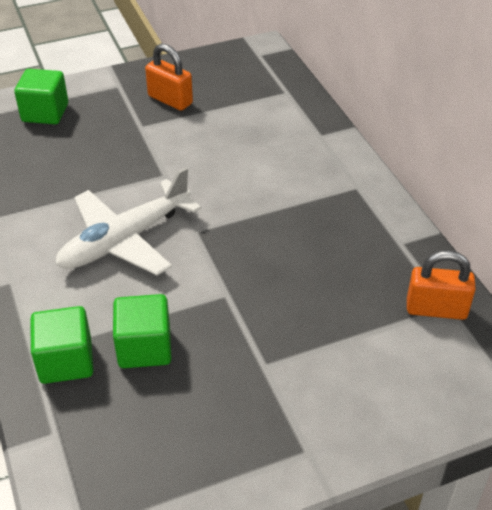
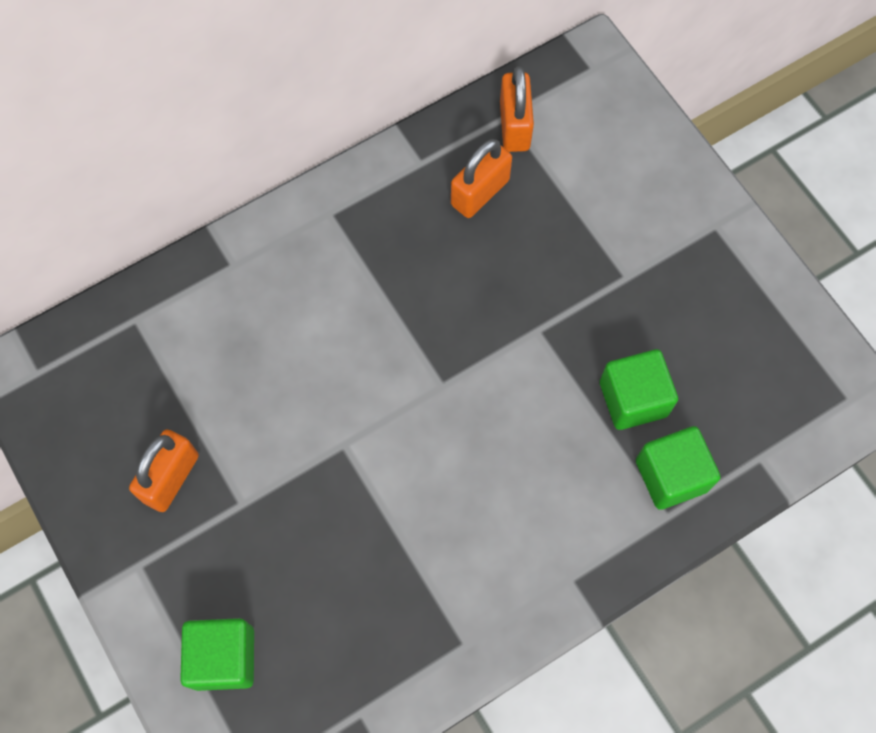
camera: 100 degrees left, 25 degrees up
white plane [55,167,201,276] -> none
none -> orange padlock [451,139,512,218]

